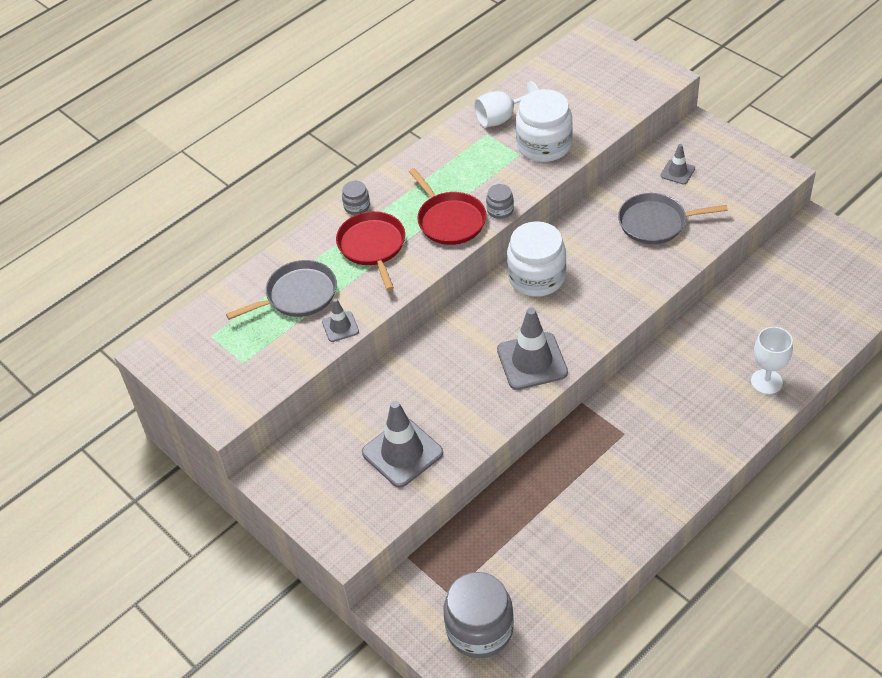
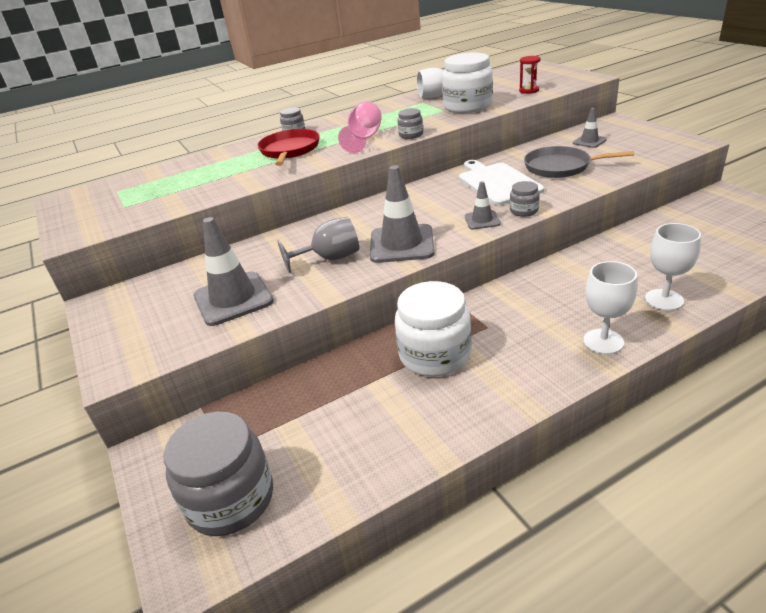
camera: 15 degrees right, 15 degrees down
grey pan [226,260,337,320] -> none
grey traffic cone [322,298,359,342] -> grey traffic cone moved to [465,181,501,229]
red pan [409,168,486,245] -> pink goblet [338,101,382,153]
white jar [507,221,566,297] -> white jar moved to [395,281,472,376]
none -> grey goblet [278,217,359,273]
none -> white cutting board [459,160,544,205]
none -> grey jar [510,181,539,217]
none -> red hourglass [519,56,541,94]
none -> white goblet [583,261,637,354]

